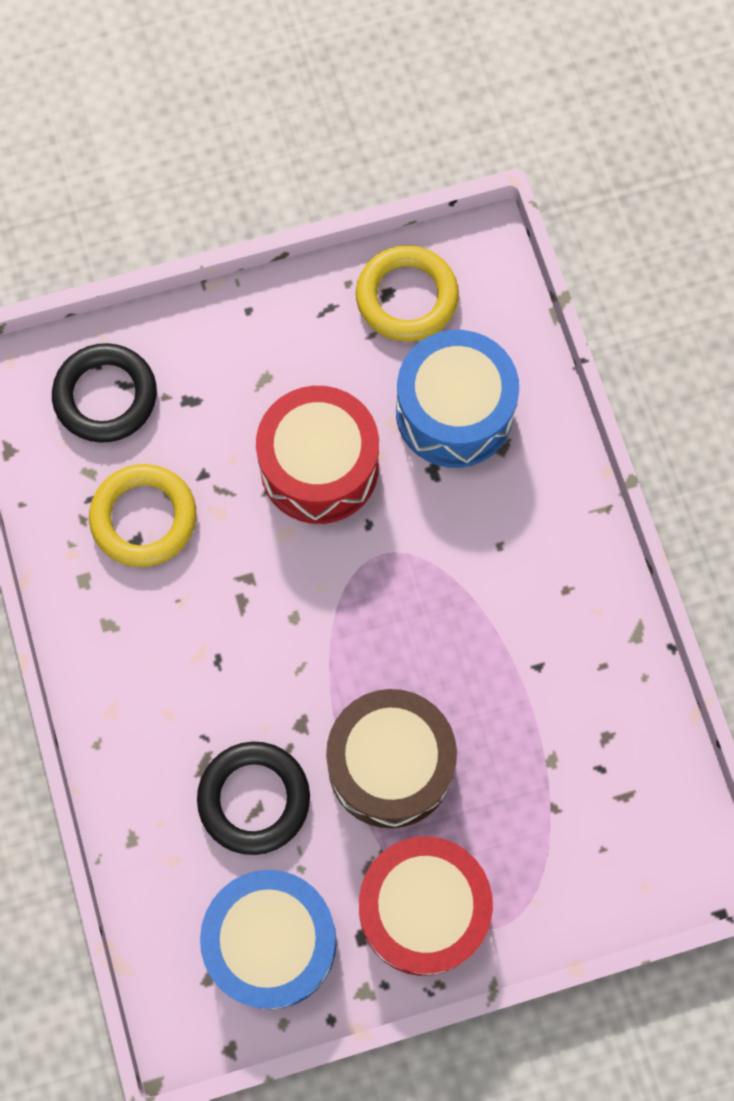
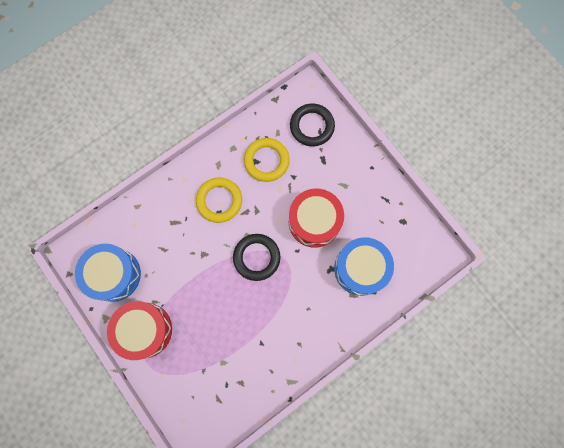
camera: 70 degrees right, 5 degrees up
black ring [197,742,310,855] -> black ring moved to [233,234,280,281]
brown drum [326,689,457,828] -> none
yellow ring [356,245,459,342] -> yellow ring moved to [196,178,242,223]

